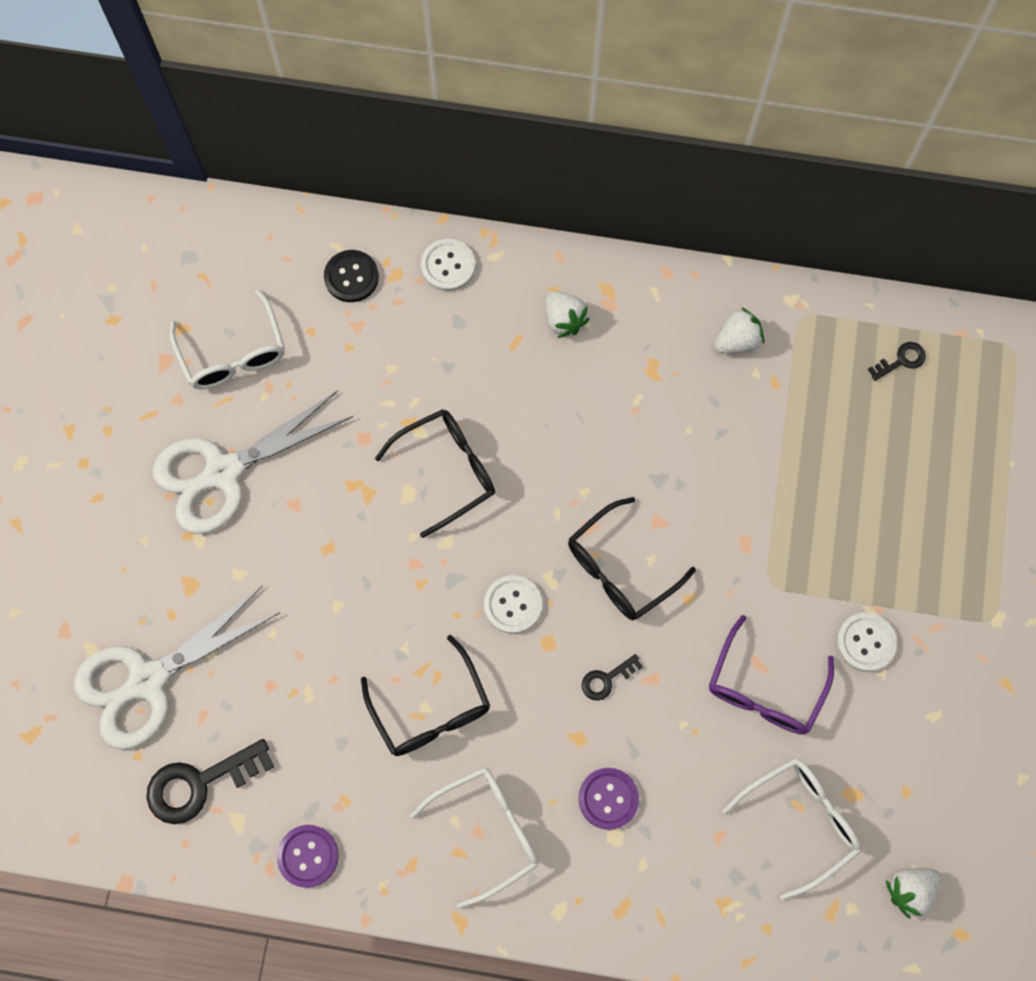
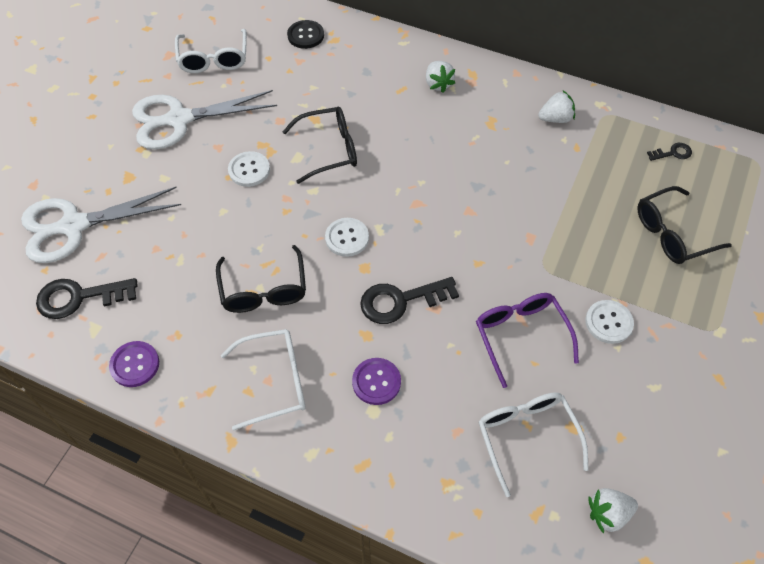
camera: 15 degrees right, 15 degrees down
white button [421,239,475,291] -> white button moved to [228,151,270,187]
black glasses [568,497,696,620] -> black glasses moved to [637,186,732,264]
black key [582,654,643,701] -> black key [360,277,459,324], size x1.94
purple glasses [709,615,834,735] -> purple glasses turned 120 degrees clockwise [476,293,579,388]
white glasses [722,758,861,900] -> white glasses turned 90 degrees counterclockwise [478,392,588,497]

